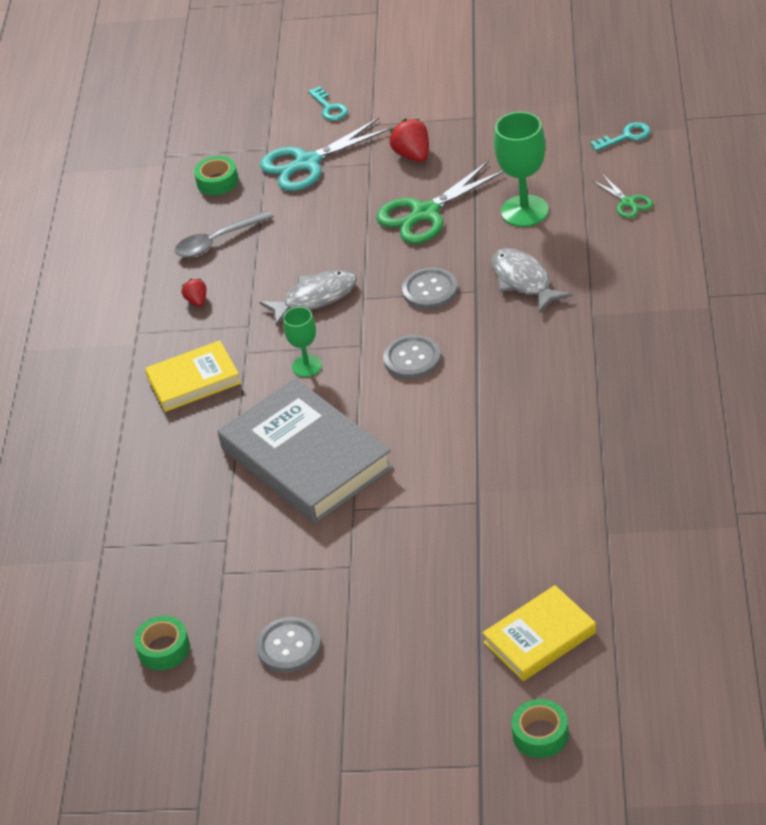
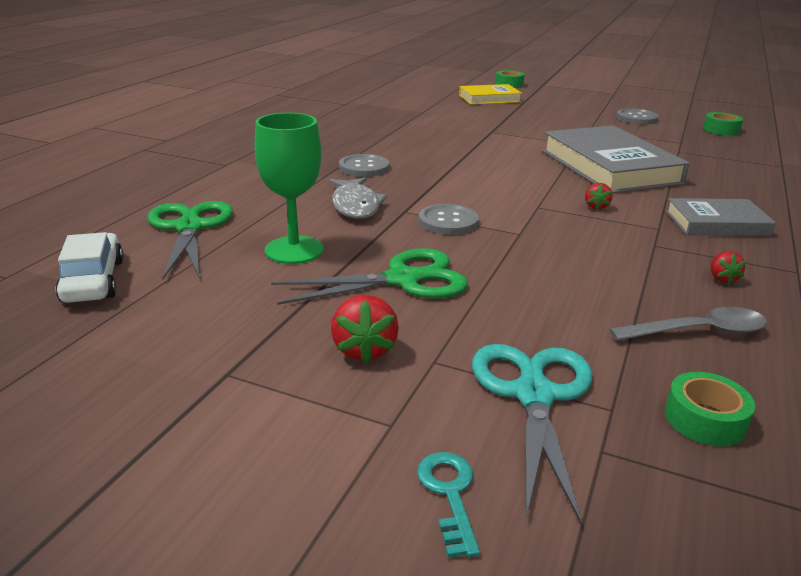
camera: 165 degrees left, 15 degrees down
yellow book [145,340,241,412] -> grey book [666,198,776,236]
grey fish [259,270,357,326] -> none
turquoise scissors [260,118,392,191] -> turquoise scissors turned 75 degrees counterclockwise [472,344,592,526]
green goblet [283,307,322,377] -> red strawberry [585,183,612,209]
grey button [383,335,441,379] -> grey button moved to [339,154,389,177]
turquoise key [590,122,650,151] -> white car [56,232,124,303]
green scissors [592,175,653,218] -> green scissors [147,201,233,279], size x1.95

